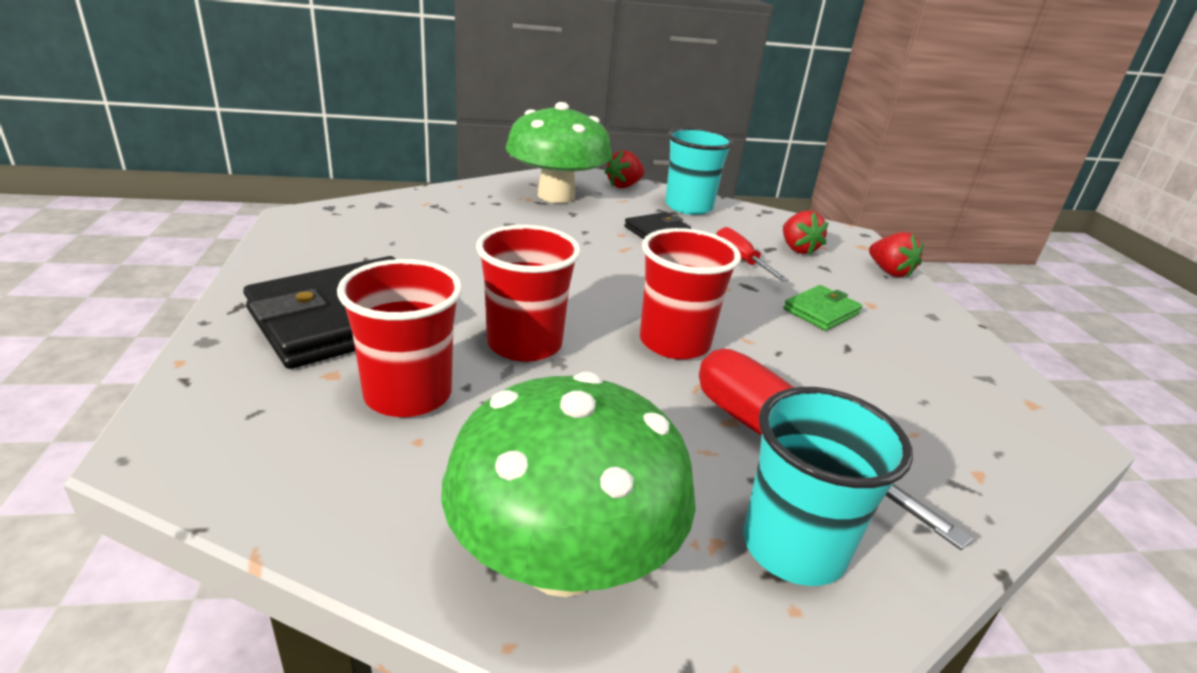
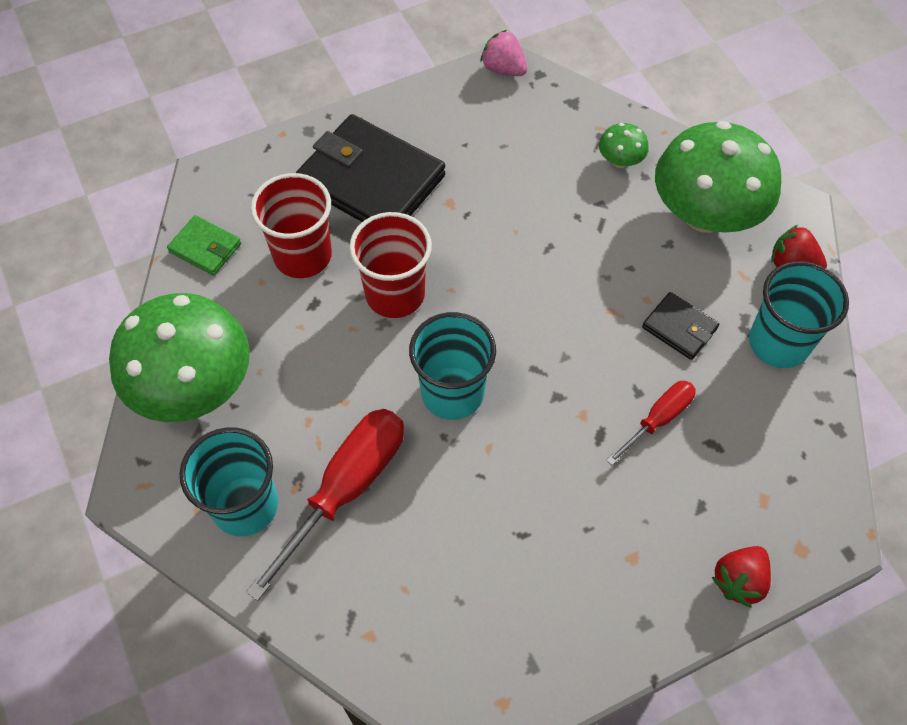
camera: 75 degrees right, 30 degrees up
red cup [640,228,741,359] -> turquoise cup [409,312,496,420]
red strawberry [783,210,829,255] -> none
green wallet [783,285,862,331] -> green wallet moved to [167,215,241,276]
none -> pink strawberry [480,30,528,76]
none -> green mushroom [599,123,649,168]

